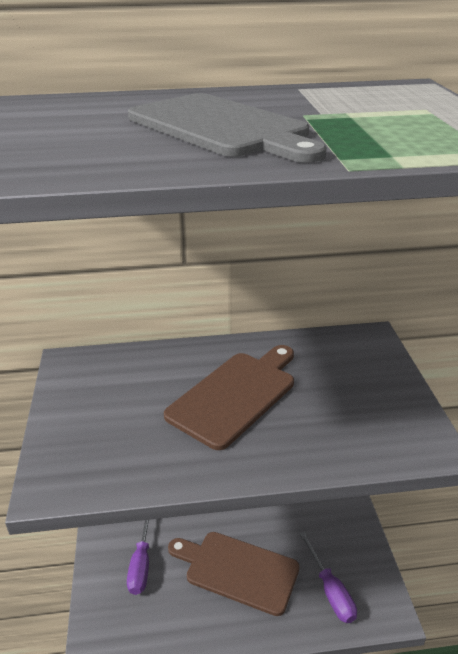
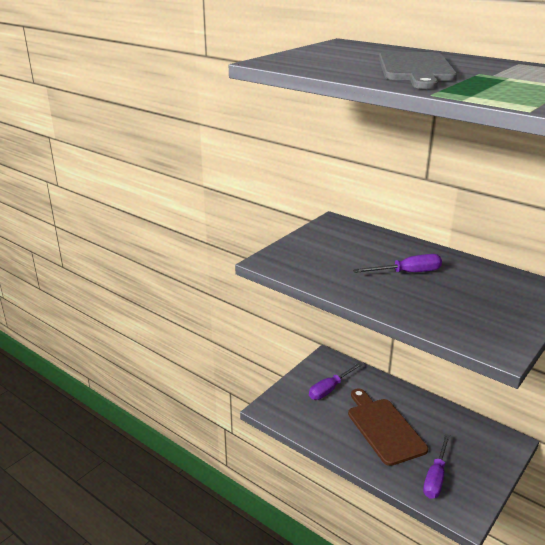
camera: 45 degrees right, 5 degrees down
brown cutting board [164,345,294,450] -> purple screwdriver [353,254,442,273]

